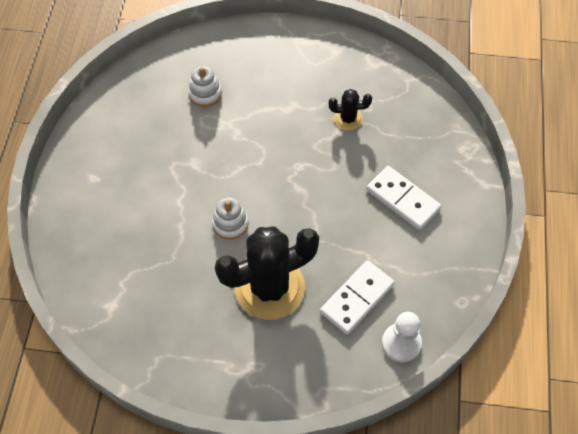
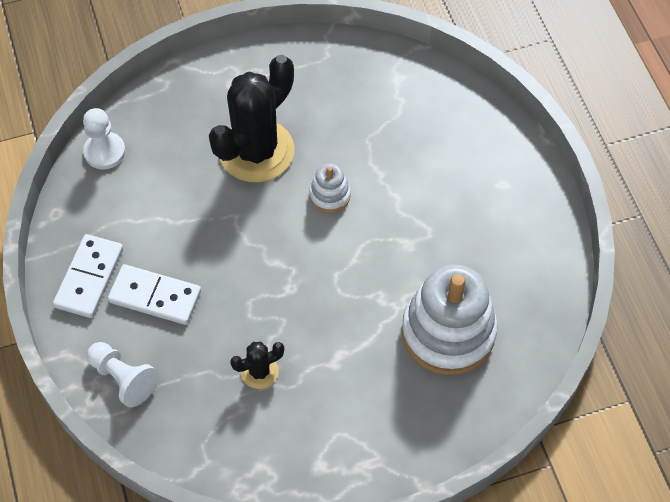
camera: 155 degrees right, 0 degrees up
white stacking toy [188,66,222,107] -> white stacking toy [402,264,498,375], size x2.15
white domino [320,260,395,334] -> white domino moved to [53,234,123,318]
none -> white pawn [87,342,159,408]

